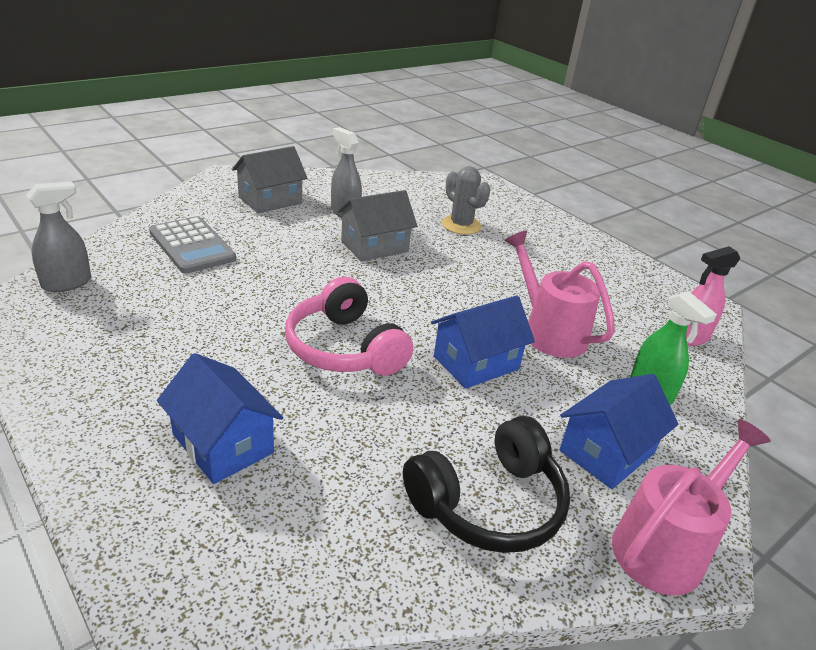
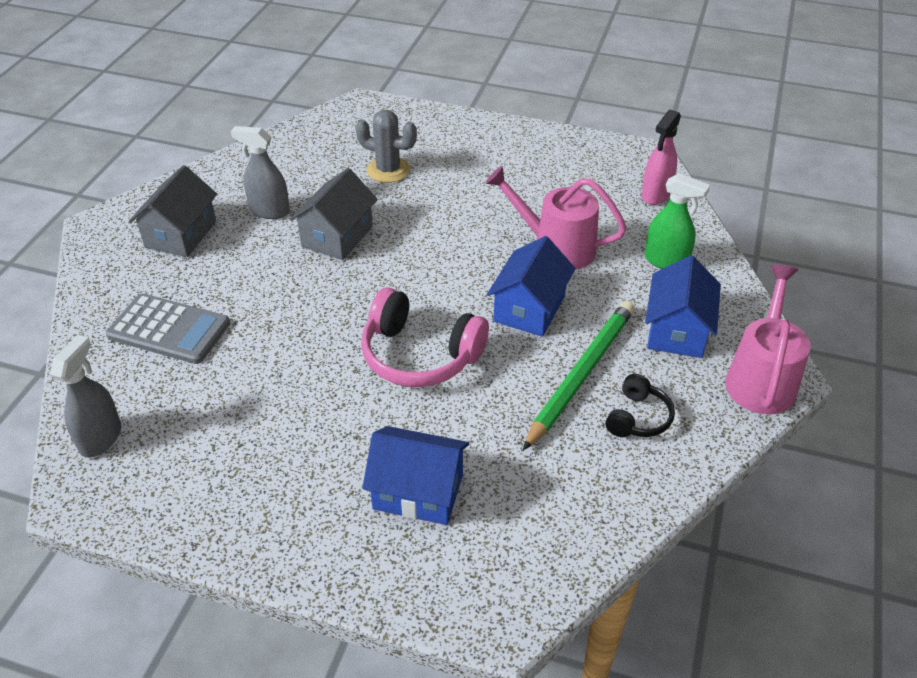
camera: 30 degrees left, 10 degrees up
black headphones [403,416,570,553] -> black headphones [605,374,675,437], size x0.54
none -> green pencil [523,301,635,451]

